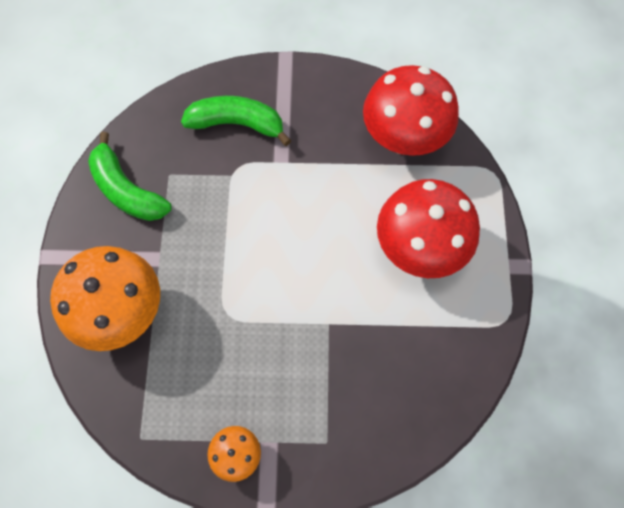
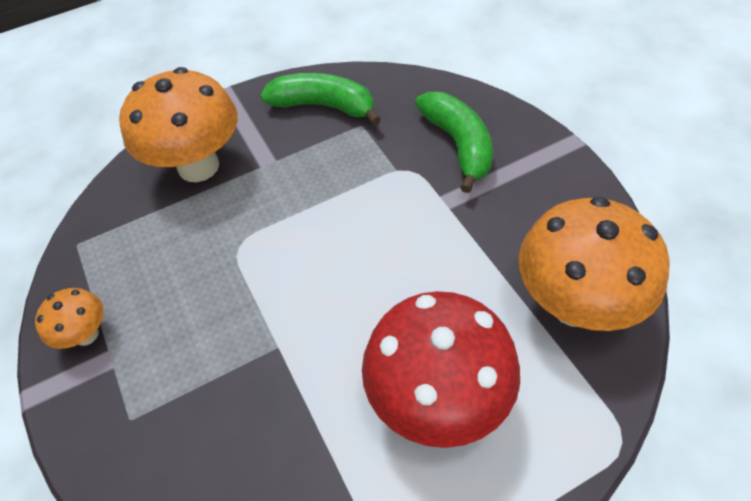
camera: 65 degrees right, 15 degrees down
green banana [88,132,172,221] -> green banana turned 90 degrees clockwise [260,73,381,125]
red mushroom [363,65,459,156] -> orange mushroom [518,197,669,331]

